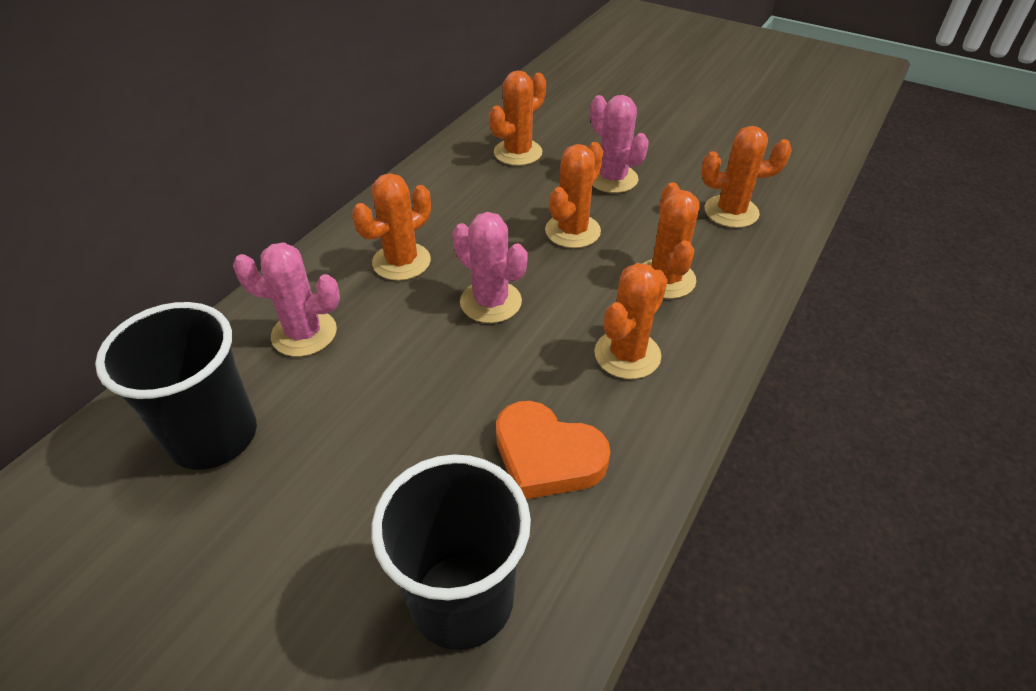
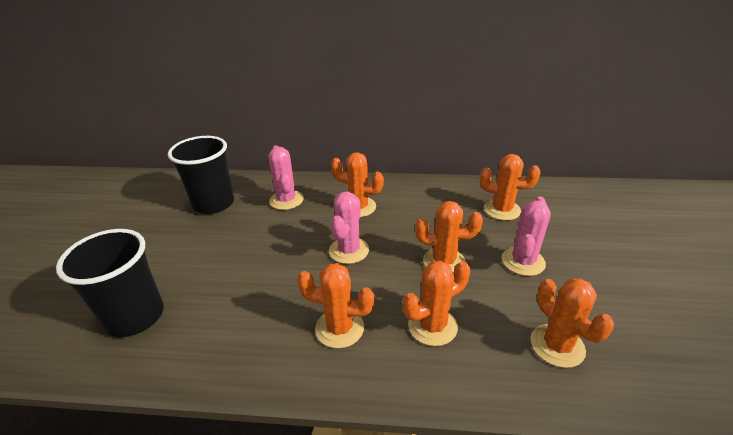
camera: 65 degrees right, 10 degrees down
orange heart [496,401,611,499] -> none

